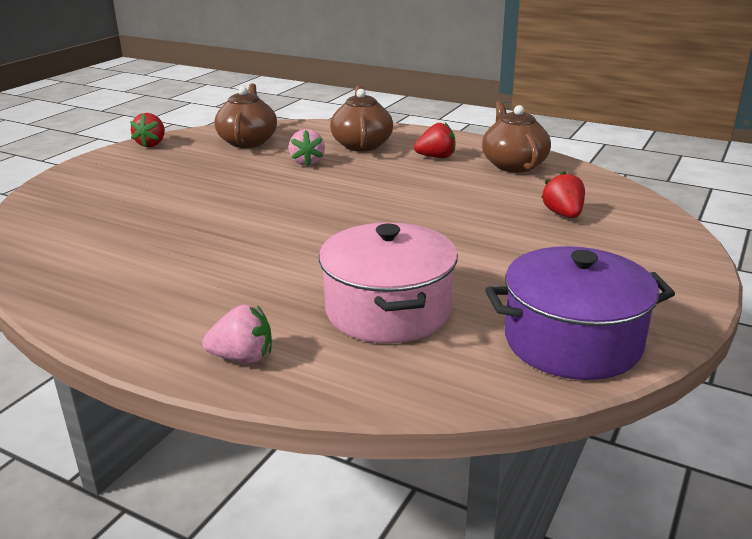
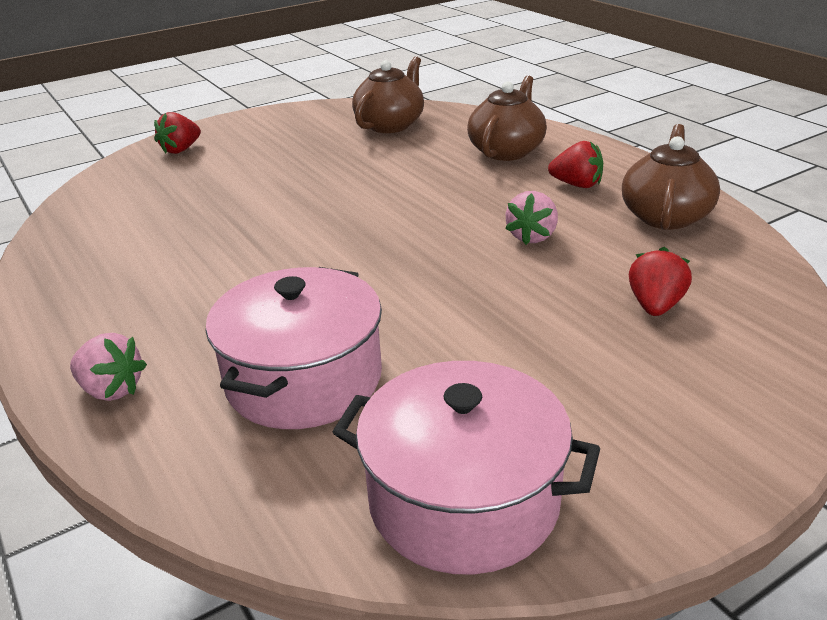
camera: 30 degrees right, 5 degrees up
red strawberry [130,113,165,148] -> red strawberry moved to [154,112,201,154]
pink strawberry [289,129,325,166] -> pink strawberry moved to [505,191,558,245]
purple pot [485,246,675,380] -> pink pot [333,361,600,575]

